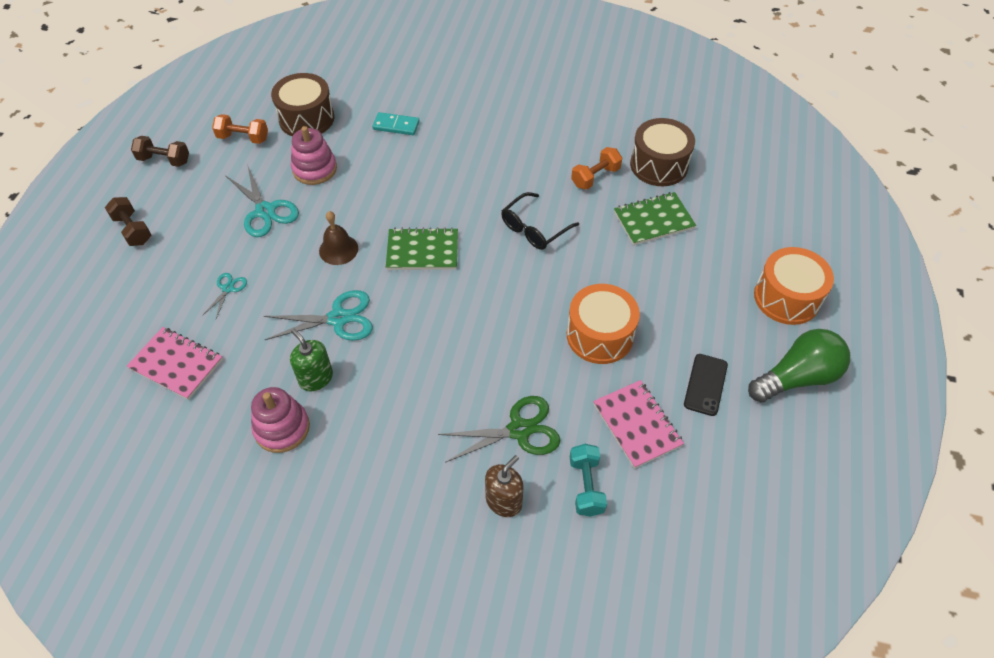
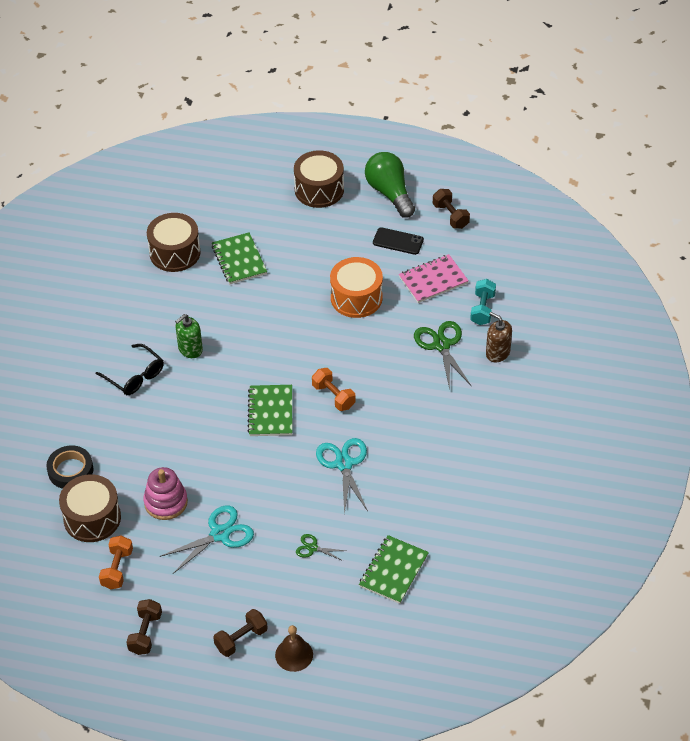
camera: 90 degrees left, 5 degrees down
pink notebook [127,327,223,400] -> green notebook [359,535,429,604]
turquoise scissors [203,273,247,318] -> green scissors [296,534,346,561]
pink stacking toy [251,387,310,453] -> none
green soap dispenser [290,329,333,391] -> green soap dispenser moved to [175,314,203,358]
brown bell [319,211,358,265] -> brown bell moved to [275,625,313,672]
turquoise domino [372,112,420,135] -> none
black glasses [501,192,579,250] -> black glasses moved to [96,344,164,395]
turquoise dumbbell [570,444,607,517] -> turquoise dumbbell turned 75 degrees counterclockwise [470,279,496,325]
orange dumbbell [571,147,622,190] -> orange dumbbell moved to [312,368,356,411]
orange drum [754,247,834,325] -> brown drum [294,150,344,208]
none -> black tape [46,446,93,489]
none -> brown dumbbell [433,189,470,229]

